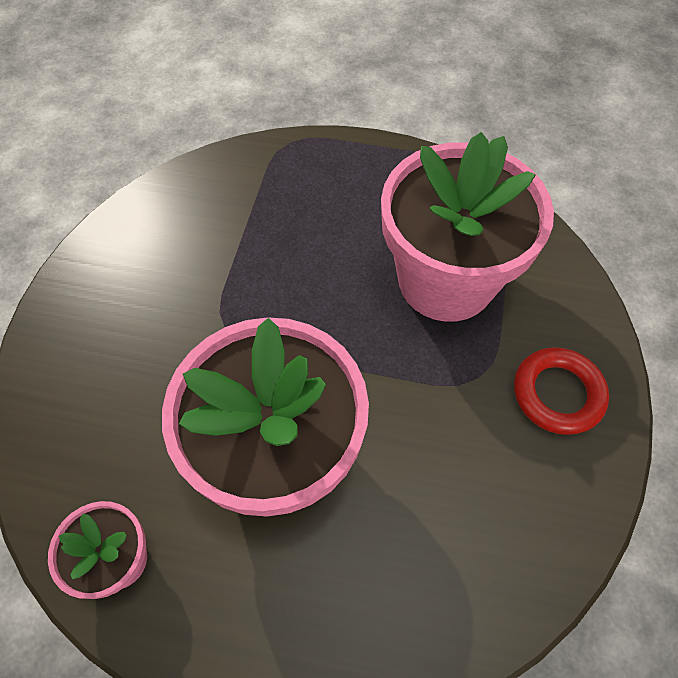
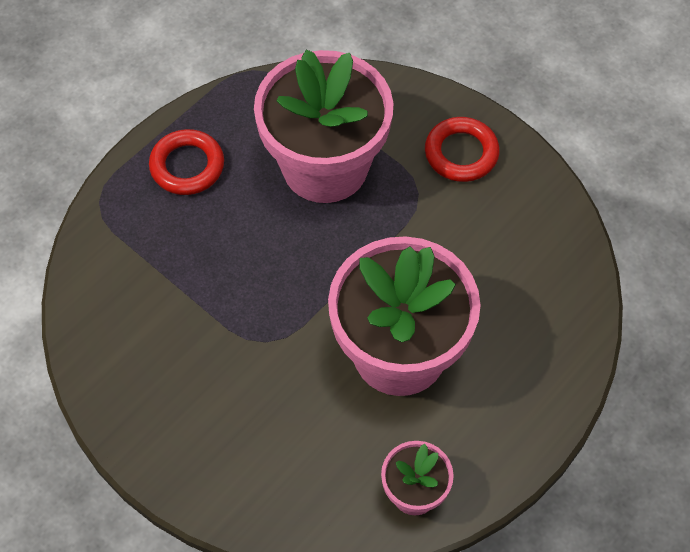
camera: 60 degrees left, 0 degrees up
none -> red ring [149,129,224,195]

